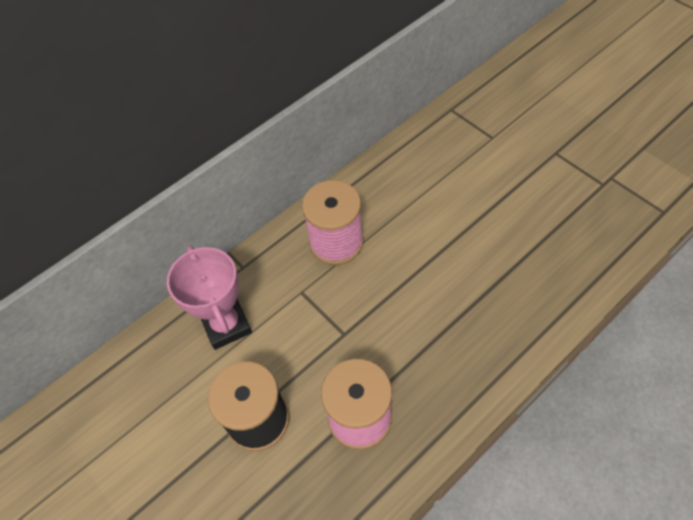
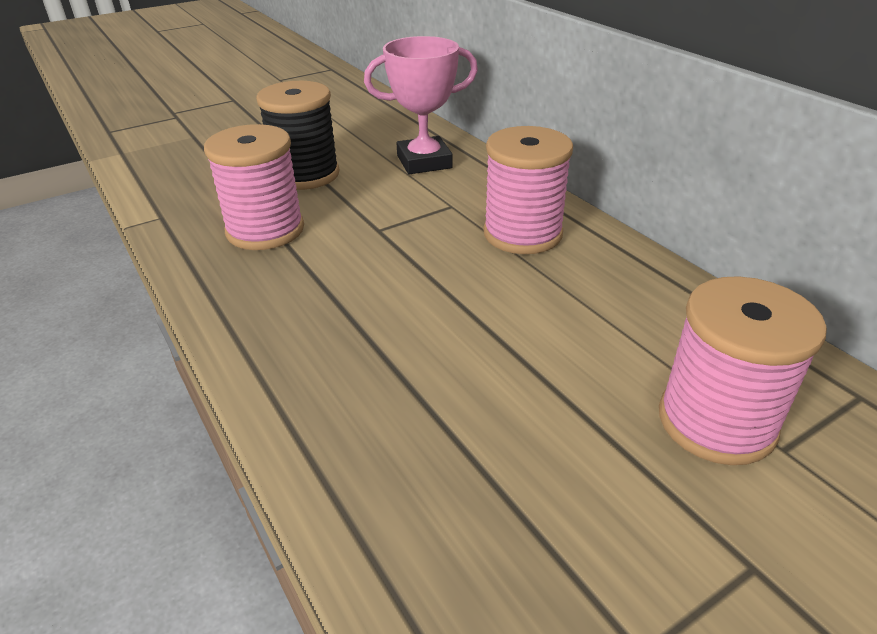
camera: 95 degrees right, 20 degrees down
none -> pink spool [659,276,827,465]

